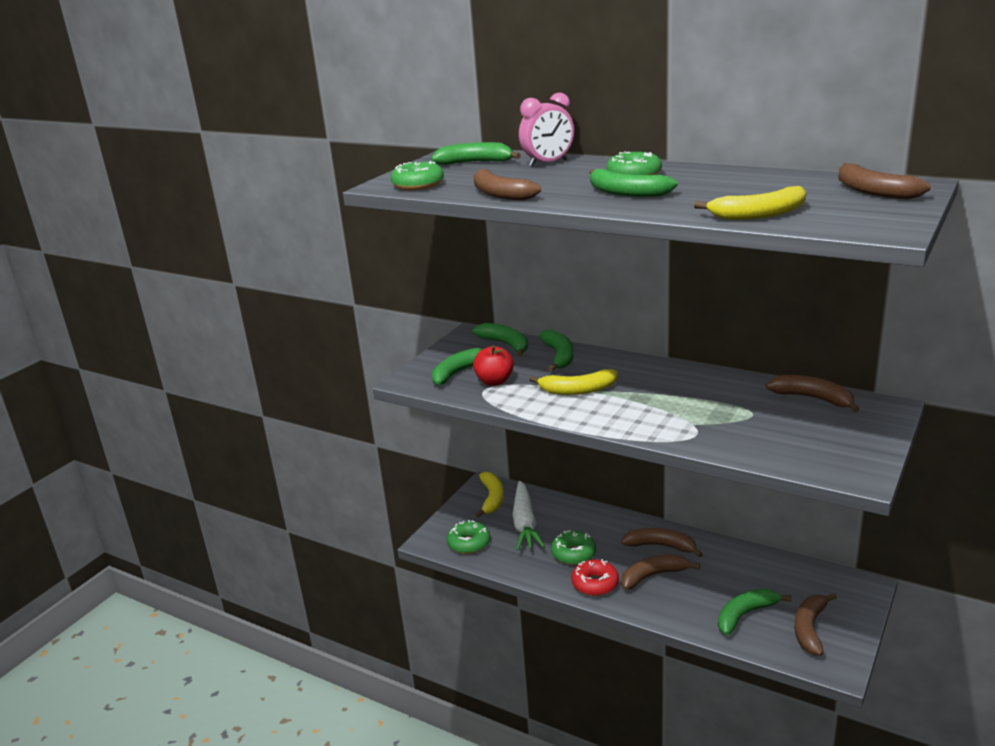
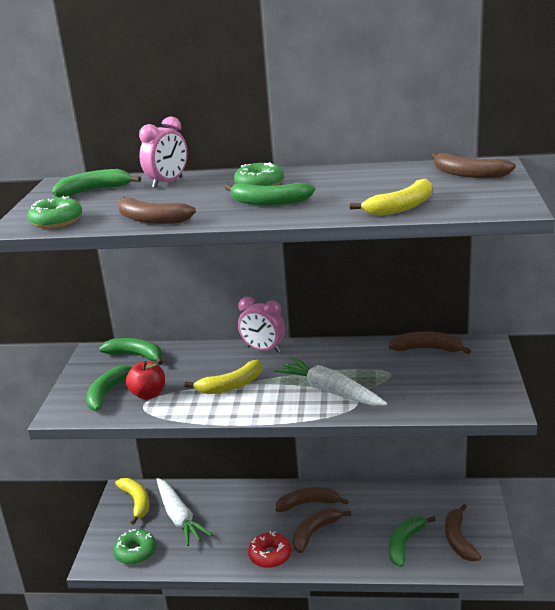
camera: 25 degrees left, 0 degrees up
green banana [539,329,574,372] -> none
green donut [551,531,596,565] -> none
none -> pink clock [238,297,285,353]
none -> white carrot [274,358,387,406]

